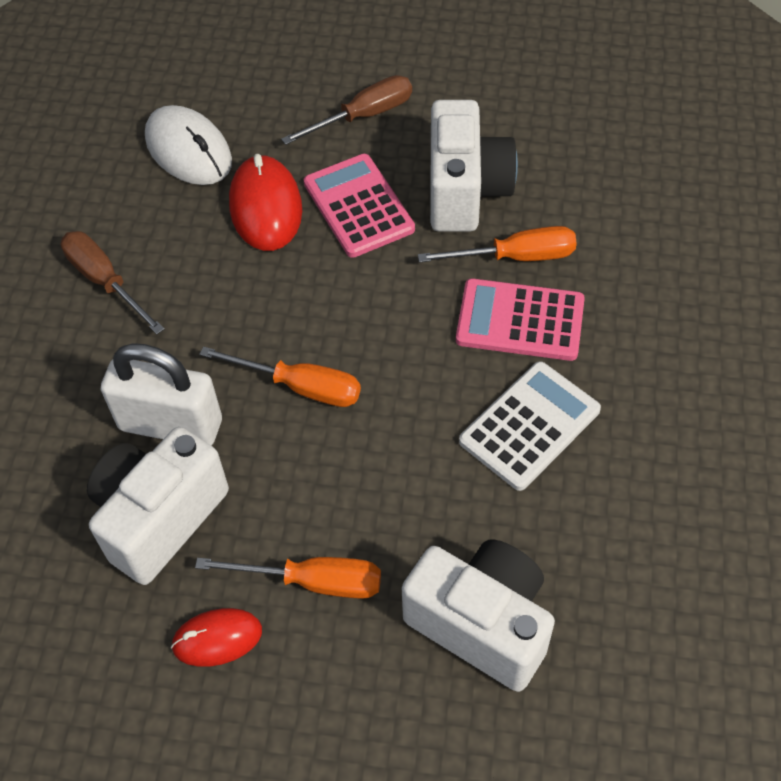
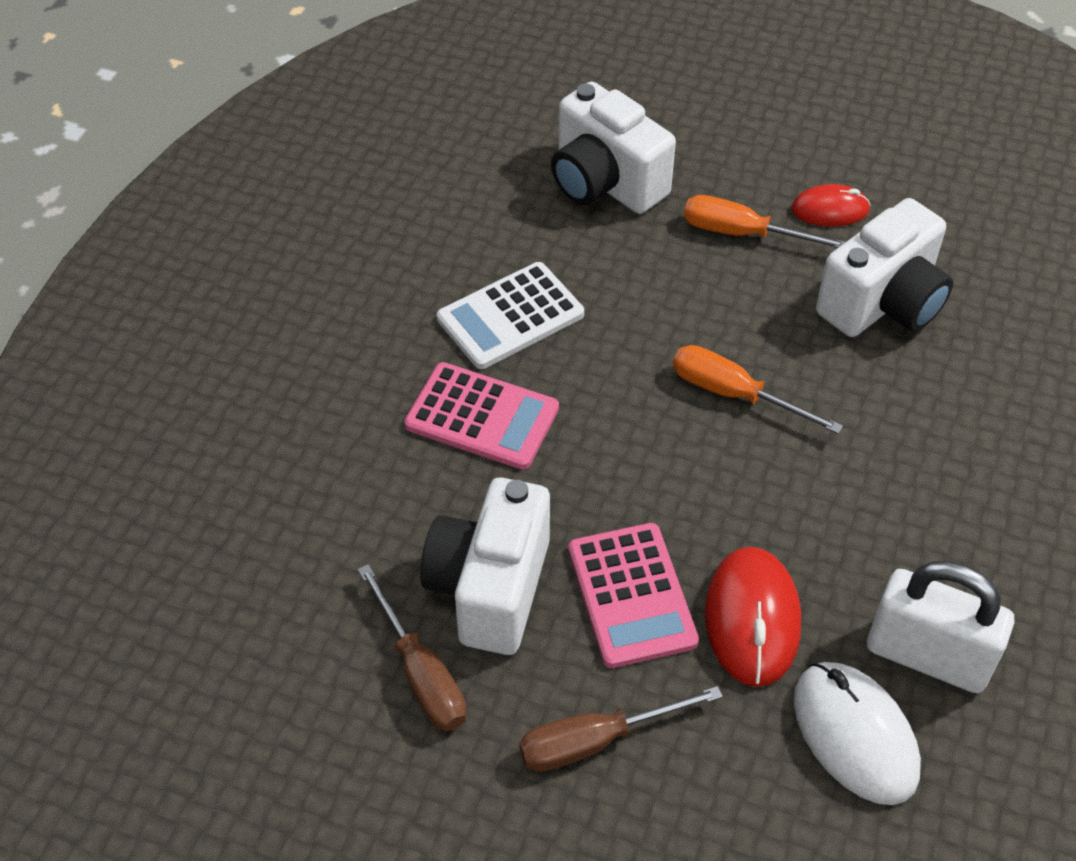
camera: 170 degrees left, 5 degrees down
brown screwdriver [61,231,165,335] -> brown screwdriver moved to [358,564,466,731]
white padlock [101,343,222,446] -> white padlock moved to [867,561,1014,693]
orange screwdriver [418,226,577,262] -> none

